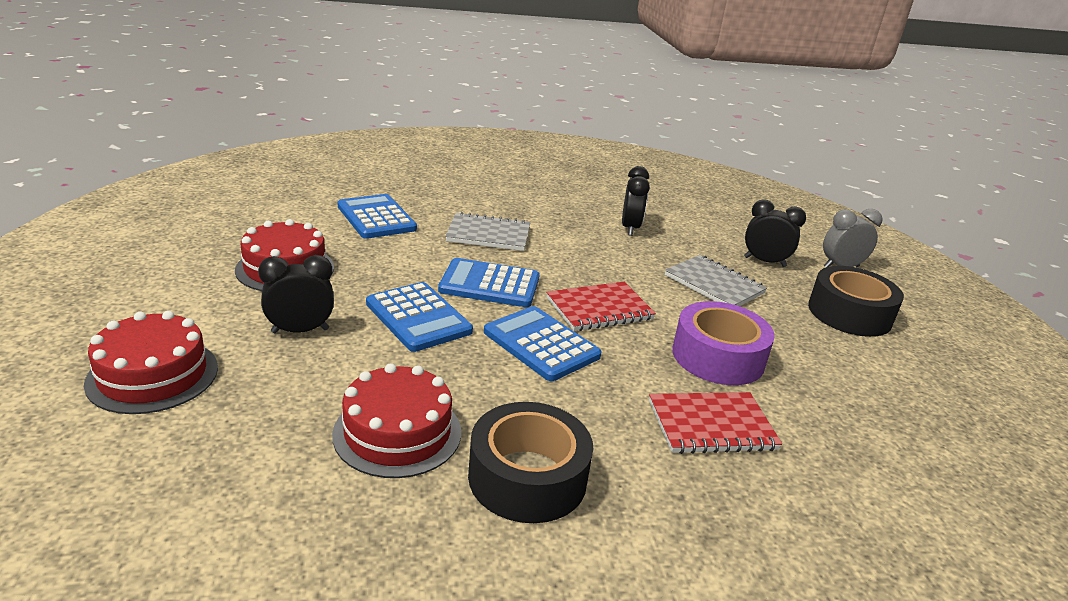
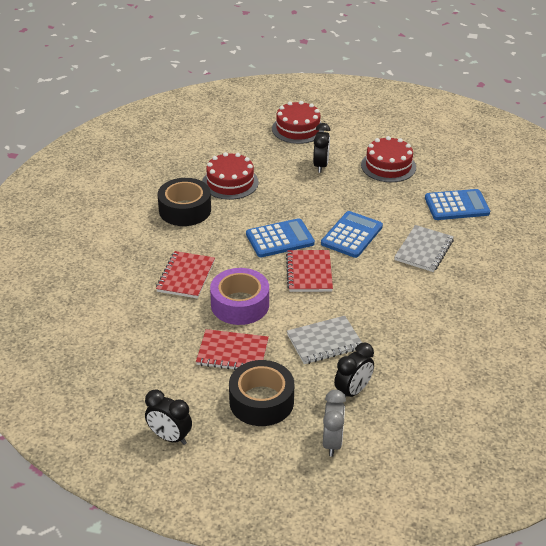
camera: 115 degrees right, 10 degrees up
blue calculator [366,282,473,352] -> none
black clock [622,166,650,236] -> black clock moved to [145,389,192,445]
none -> red notebook [196,329,269,370]

